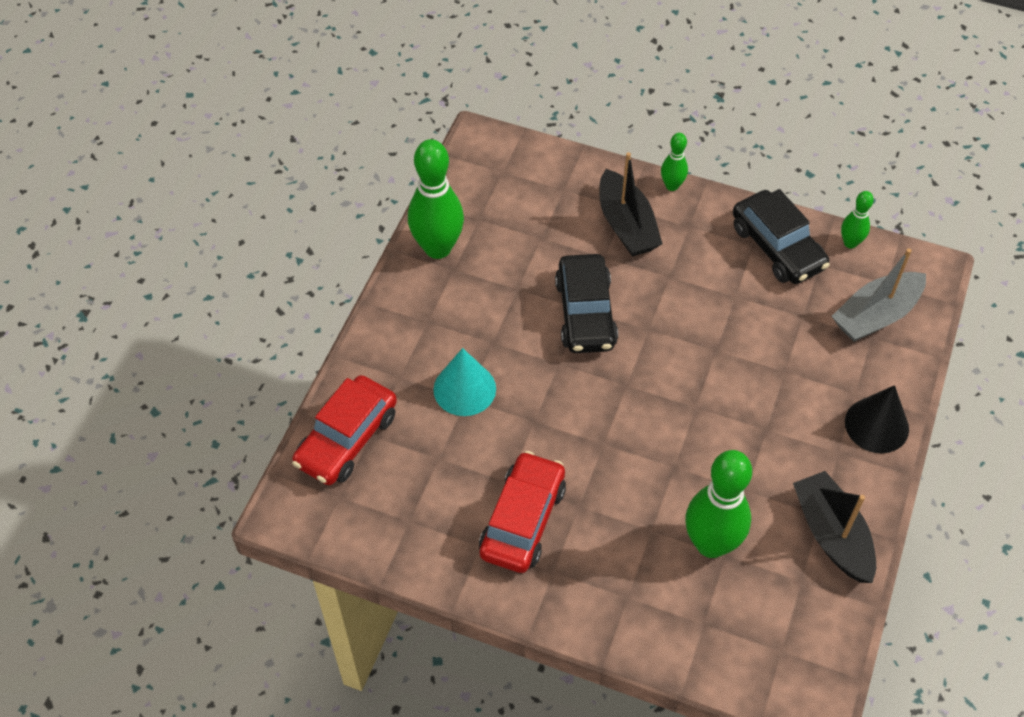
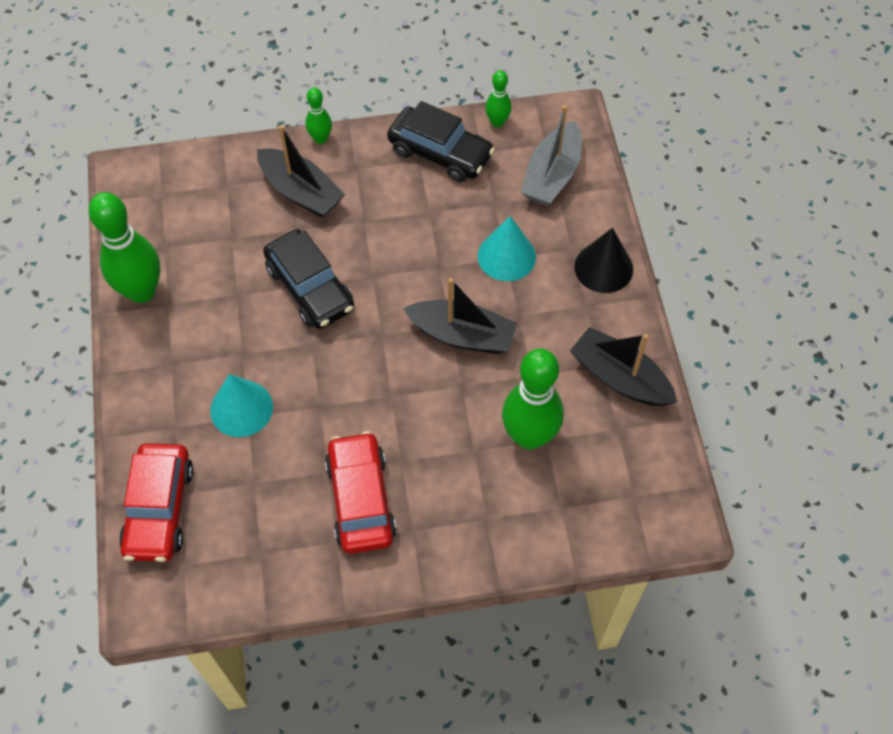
camera: 30 degrees left, 5 degrees up
none -> black boat [403,278,517,354]
none -> turquoise cone [478,216,536,281]

